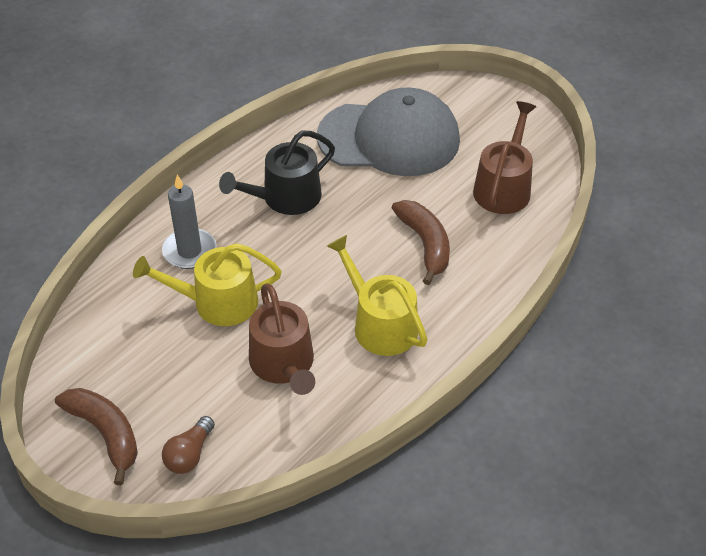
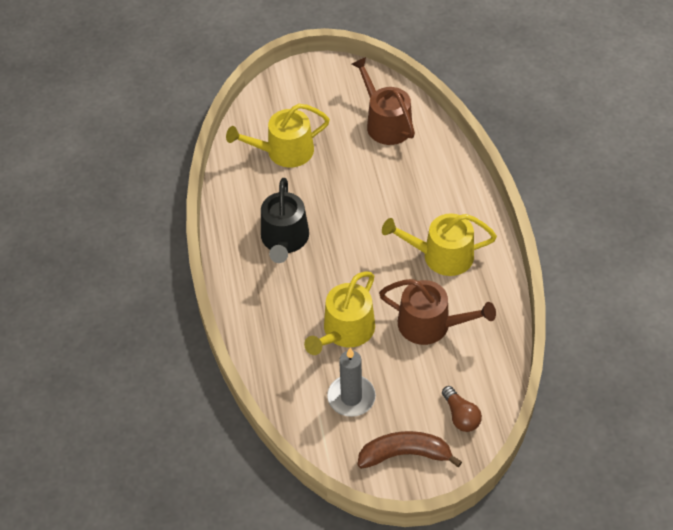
camera: 50 degrees left, 5 degrees up
grey candle [162,175,216,269] -> grey candle moved to [327,348,376,417]
grey cap [317,87,460,176] -> yellow watering can [226,104,330,168]
brown banana [392,200,450,285] -> none

